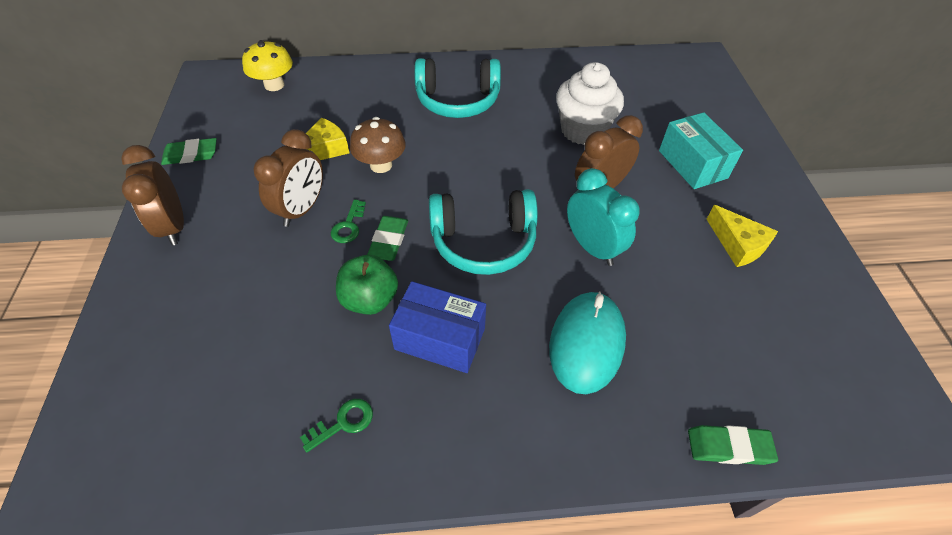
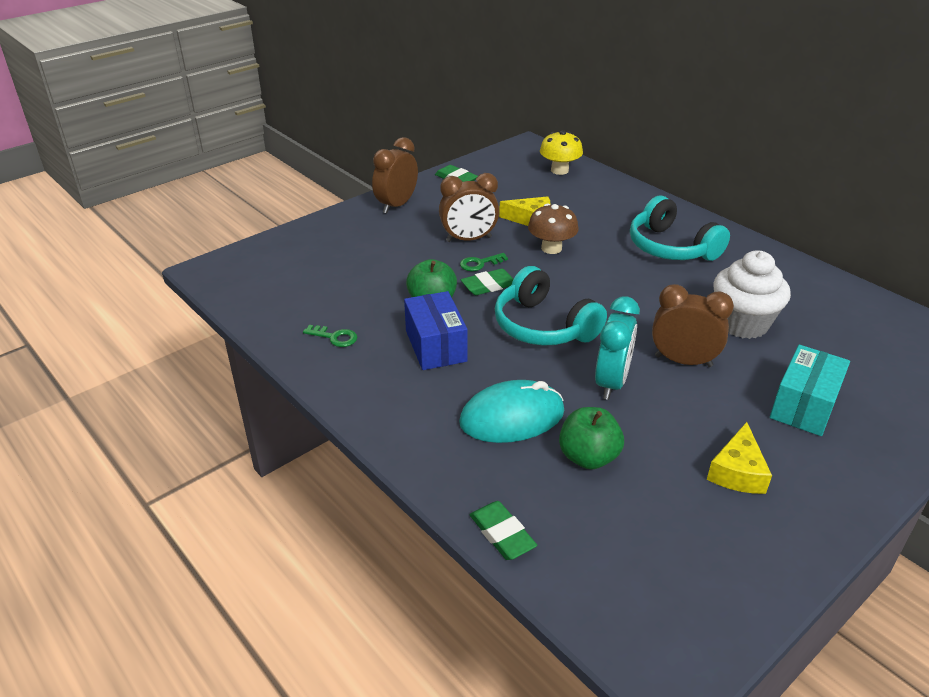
camera: 55 degrees right, 15 degrees down
none -> green apple [559,407,624,469]

